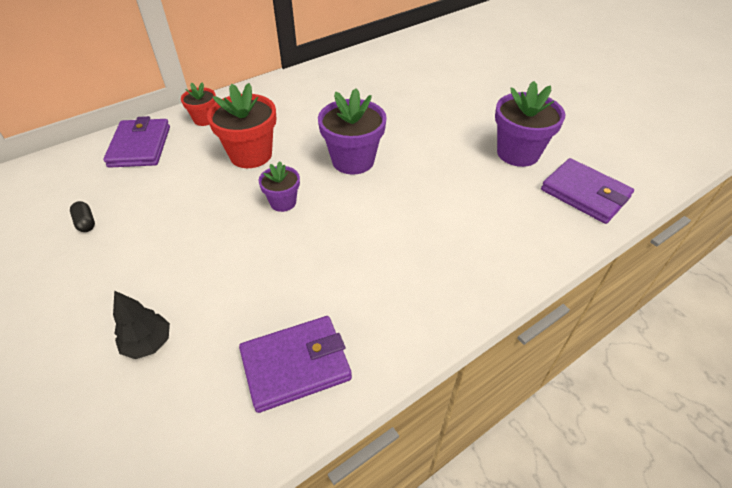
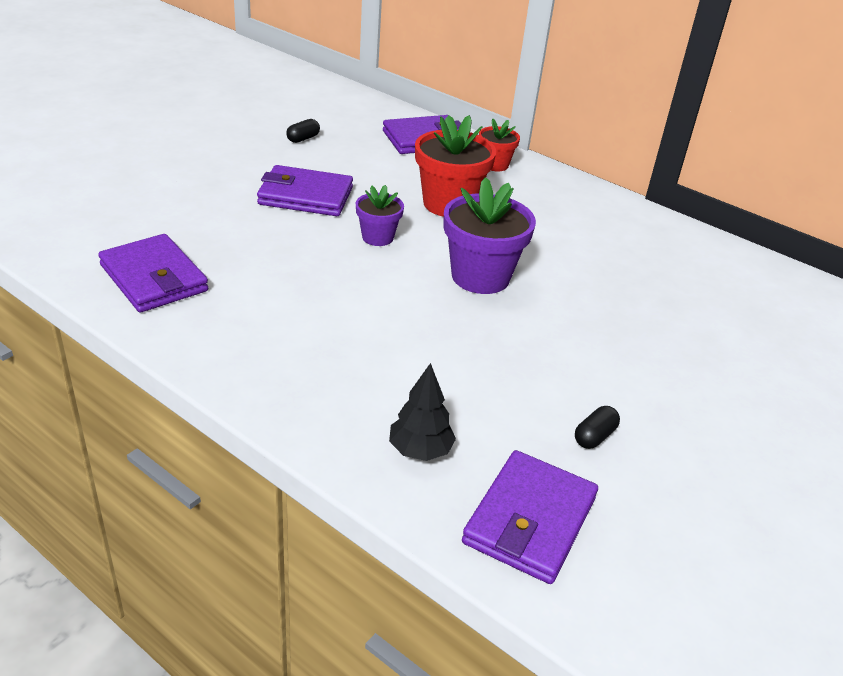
camera: 70 degrees right, 10 degrees down
black tree [113,290,170,359] -> black tree moved to [389,363,456,461]
purple flower pot [495,81,565,167] -> black capsule [575,406,620,449]
none -> purple wallet [257,165,353,216]

